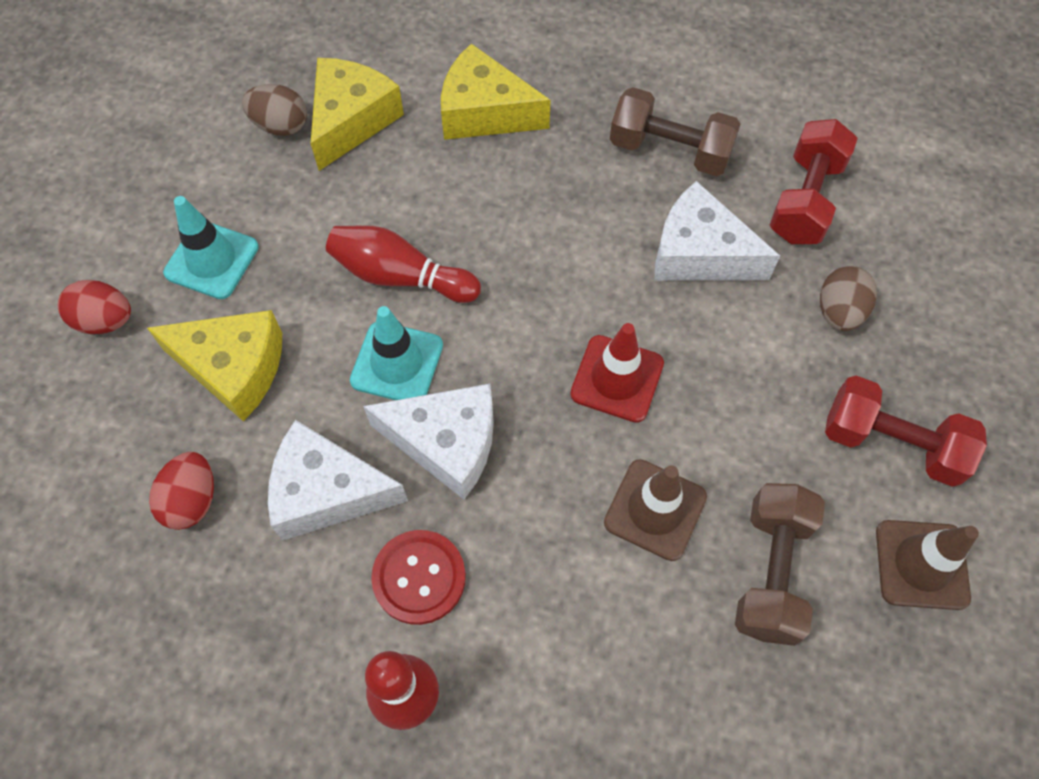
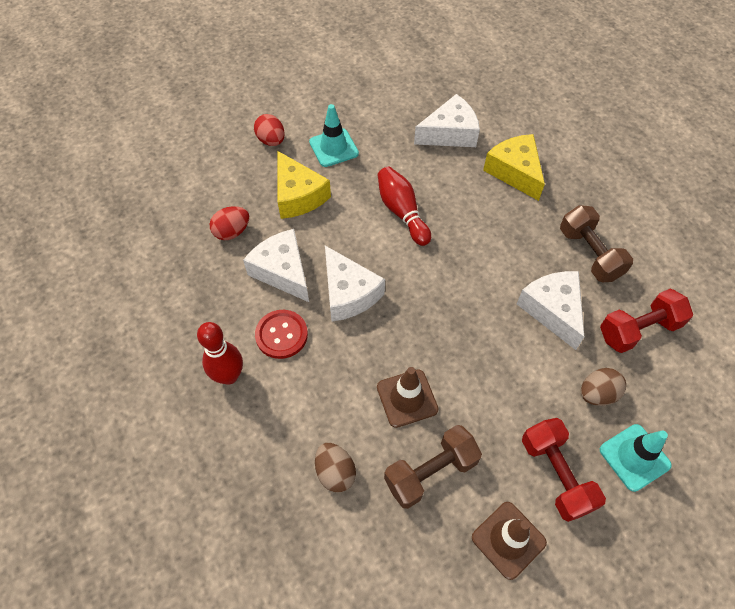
camera: 45 degrees right, 5 degrees down
brown egg [242,84,307,136] -> brown egg moved to [315,443,356,492]
yellow cheese [310,58,404,171] -> white cheese [414,94,480,147]
turquoise traffic cone [350,306,443,400] -> turquoise traffic cone moved to [600,424,672,492]
red traffic cone [570,323,664,423] -> none

